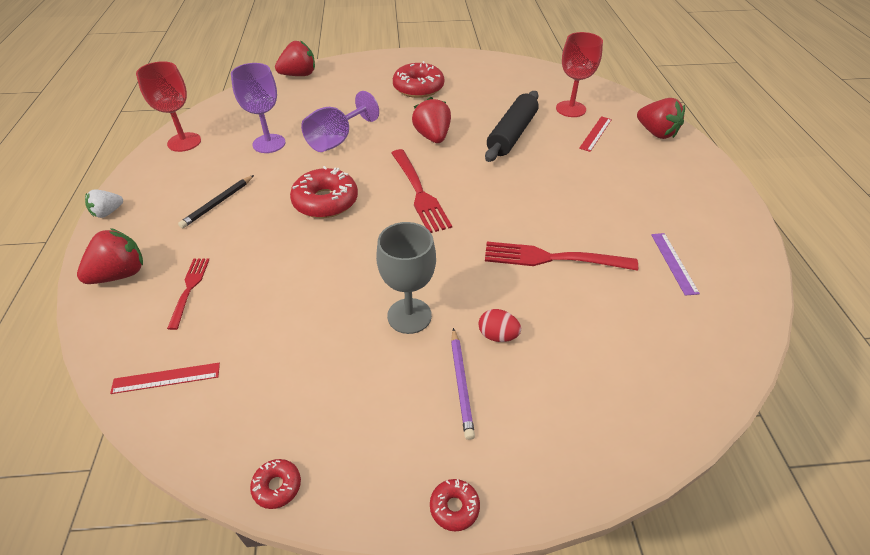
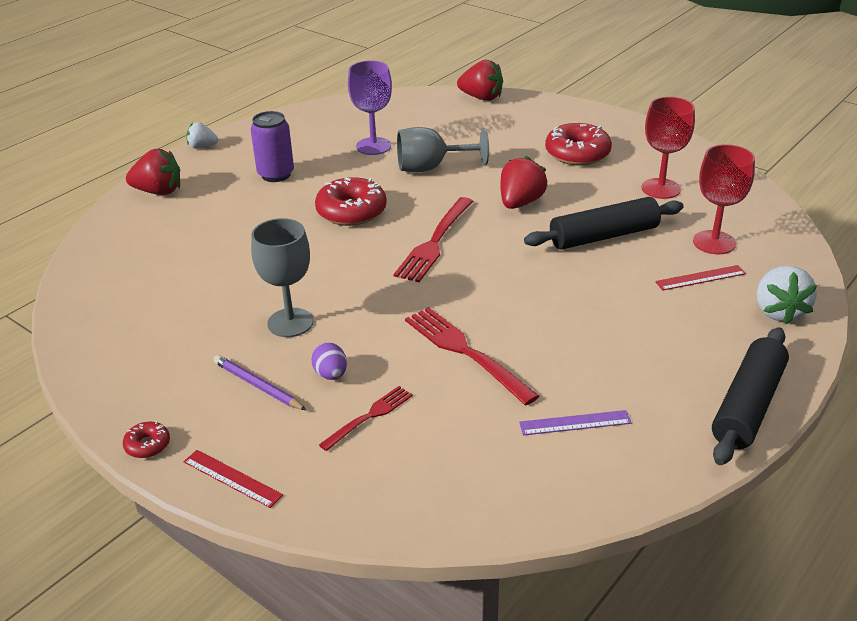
camera: 45 degrees right, 10 degrees down
red ruler [110,363,220,394] -> red ruler moved to [183,450,283,508]
red goblet [136,61,201,152] -> red goblet moved to [641,97,695,199]
red fork [167,259,210,330] -> red fork moved to [319,386,413,451]
black pencil [178,175,254,228] -> purple can [251,111,294,182]
red donut [250,459,301,509] -> none
purple goblet [301,91,379,152] -> grey goblet [397,127,489,172]
purple pencil [451,328,475,440] -> purple pencil turned 90 degrees clockwise [213,355,306,410]
red egg [479,309,521,342] -> purple egg [311,342,347,380]
red strawberry [637,98,685,139] -> white strawberry [757,266,817,325]
purple ruler [651,233,700,296] -> purple ruler turned 45 degrees clockwise [519,410,631,435]
none -> black rolling pin [712,327,789,465]

